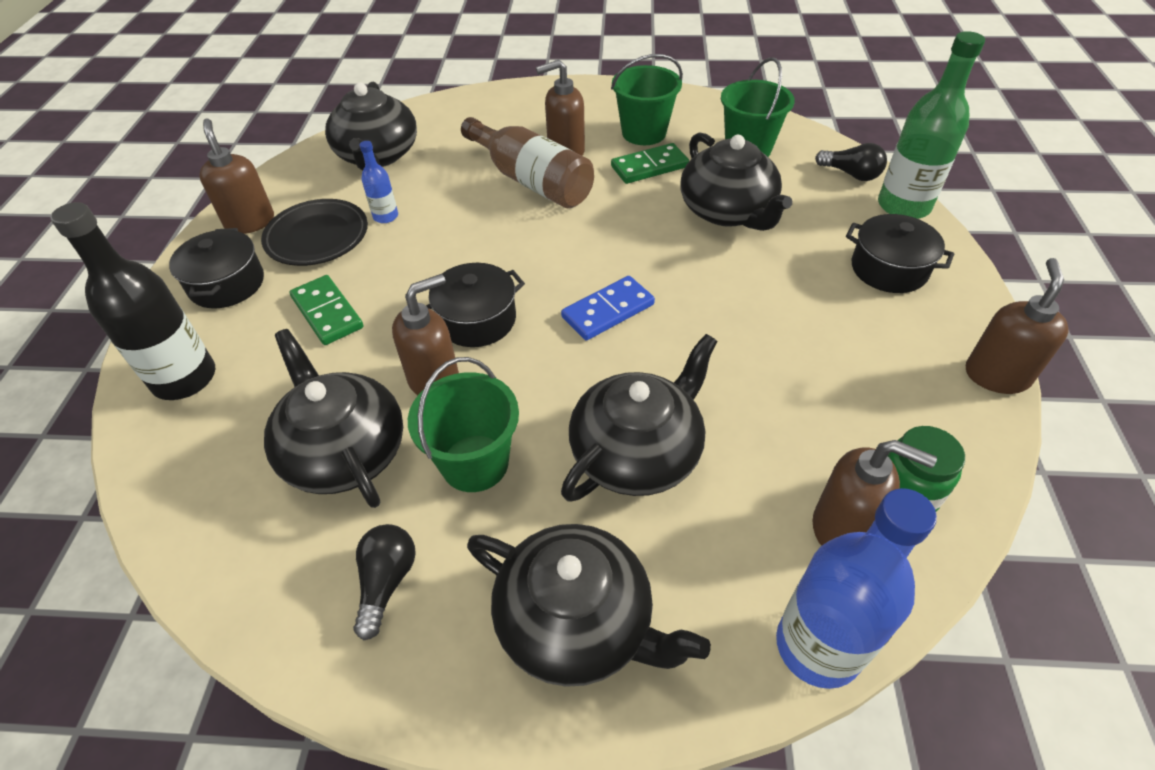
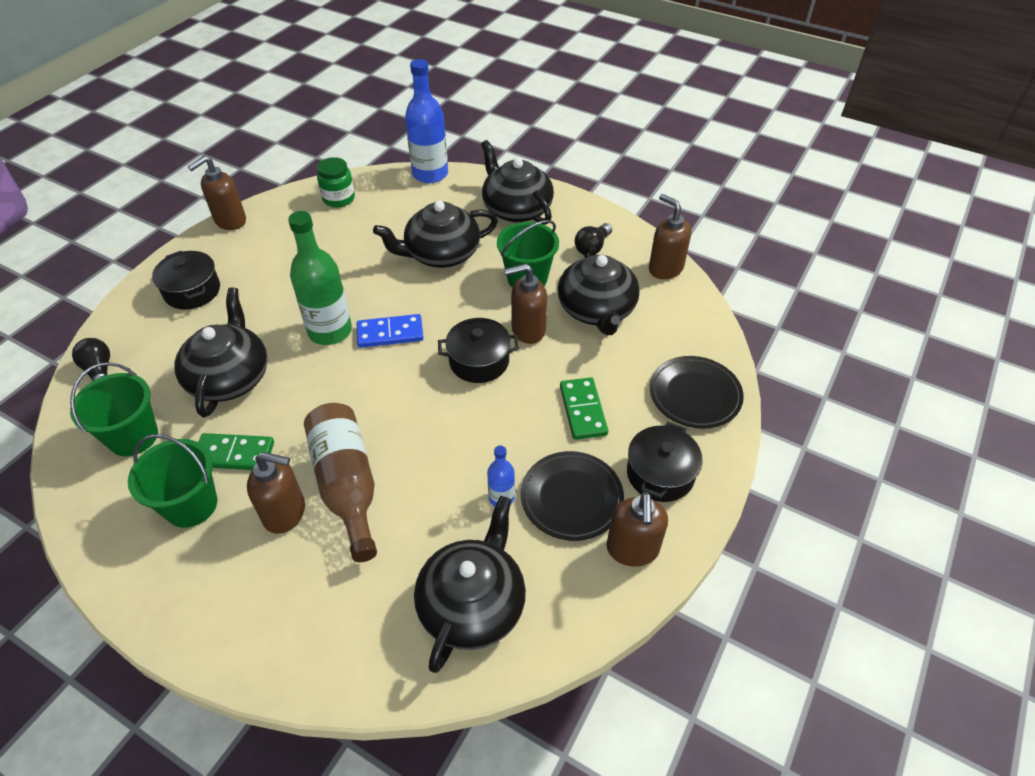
camera: 155 degrees left, 0 degrees up
black bottle [50,202,215,400] -> black plate [650,356,744,429]
brown soap dispenser [812,440,937,546] -> brown soap dispenser moved to [649,194,691,279]
green bottle [878,31,985,219] -> green bottle moved to [288,211,352,345]

